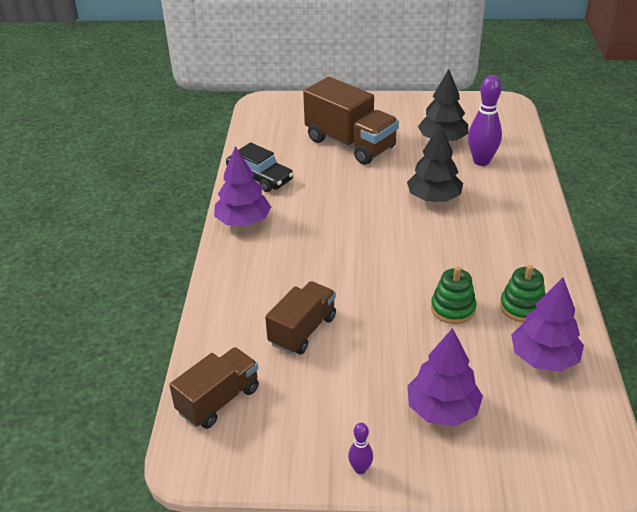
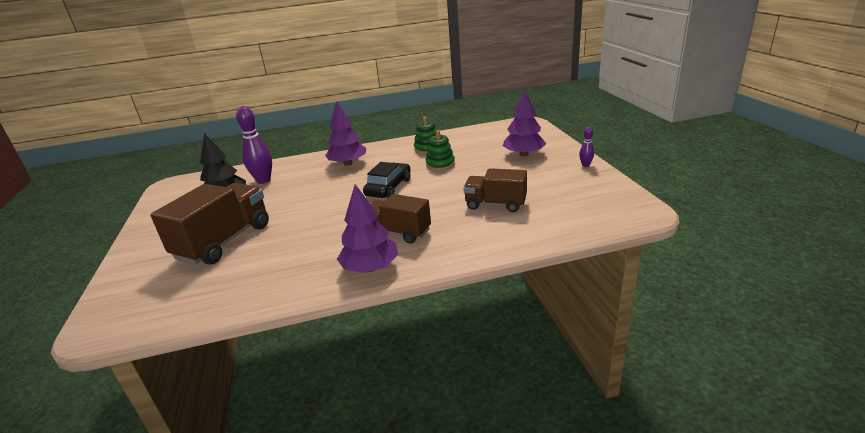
camera: 105 degrees left, 10 degrees down
brown truck [169,347,259,429] -> brown truck moved to [371,194,431,244]
black car [226,142,293,192] -> black car moved to [363,162,411,198]
black tree [407,123,463,202] -> none
purple tree [511,277,584,372] -> purple tree moved to [325,101,366,166]

